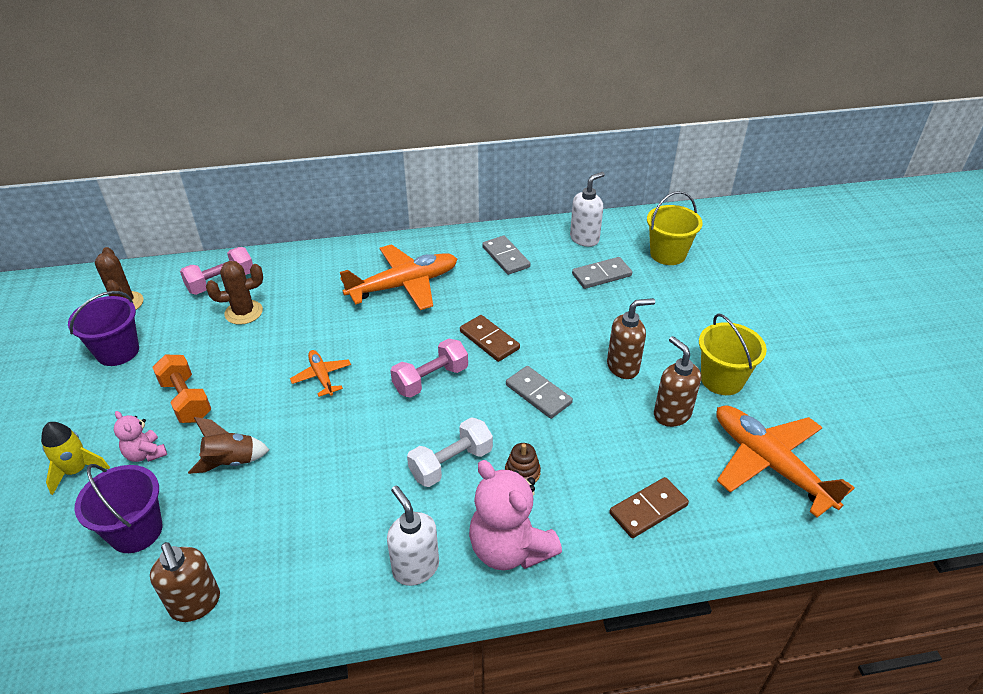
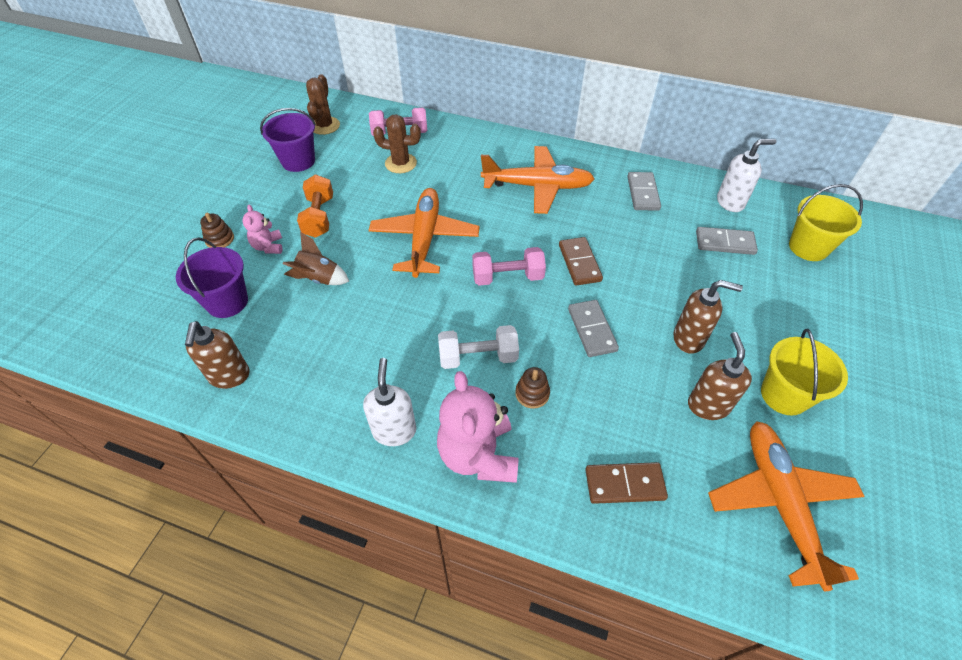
camera: 30 degrees right, 10 degrees up
yellow rocket [41,422,110,495] -> brown stacking toy [200,213,234,248]
orange plane [290,350,351,397] -> orange plane [369,188,479,278], size x2.02

